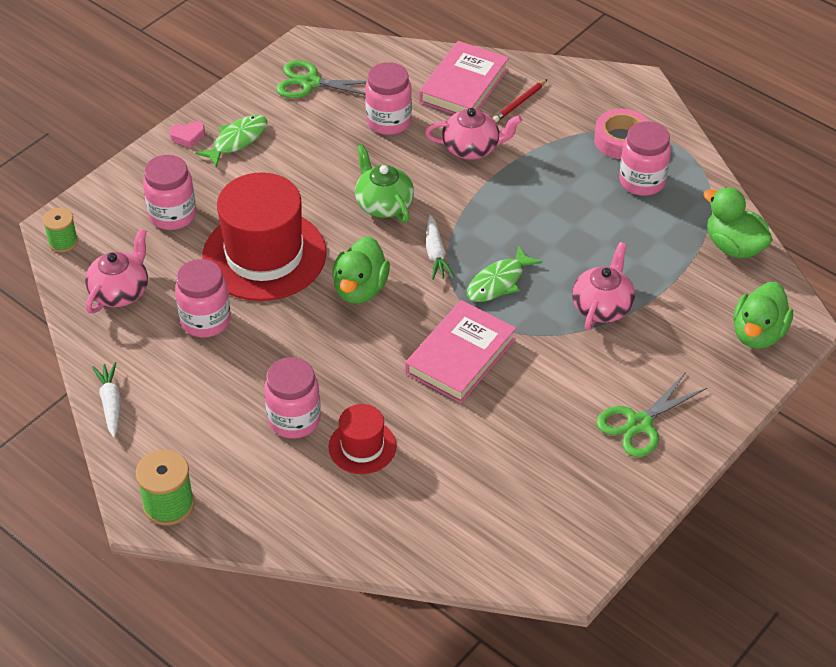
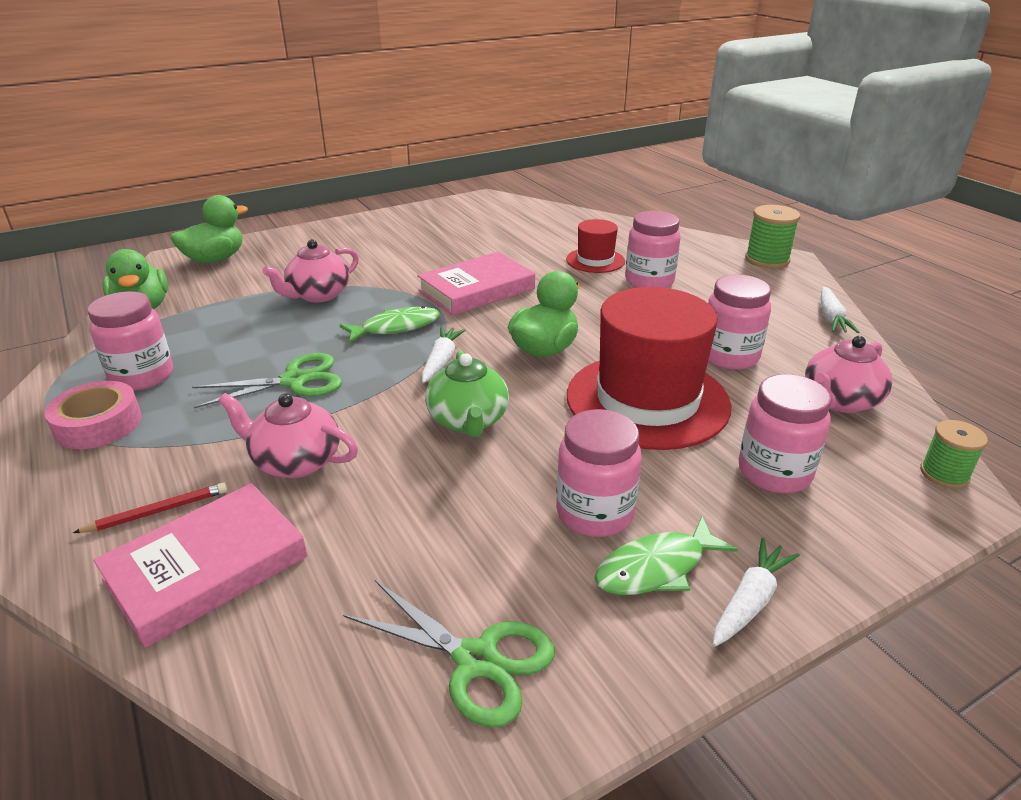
camera: 160 degrees left, 15 degrees down
pink heart [169,121,205,148] -> white carrot [713,537,800,647]
pink jar [365,62,412,135] -> pink jar moved to [556,409,642,537]
green scissors [596,372,708,457] -> green scissors moved to [192,353,342,408]

